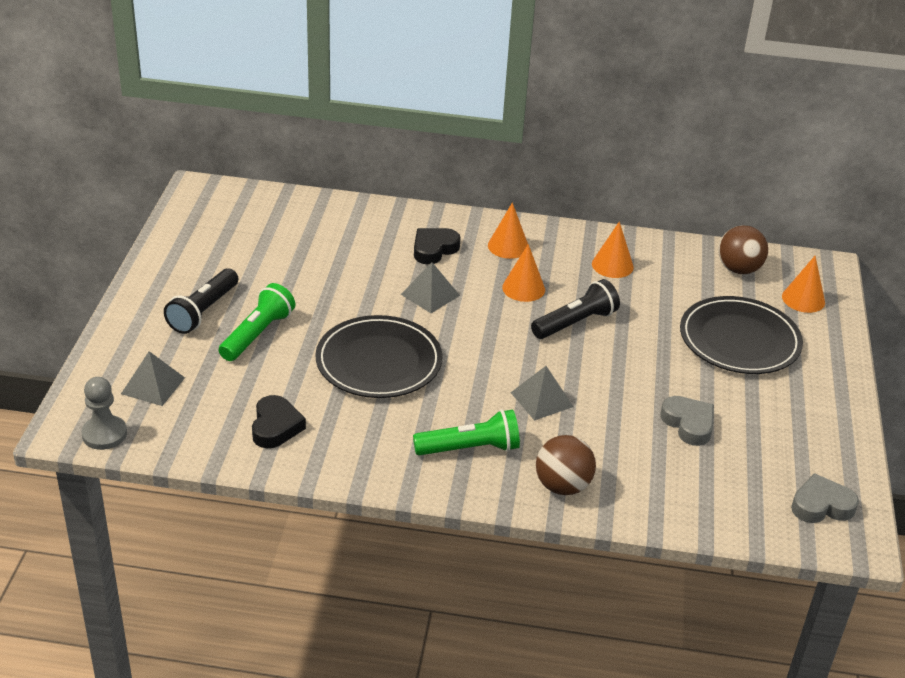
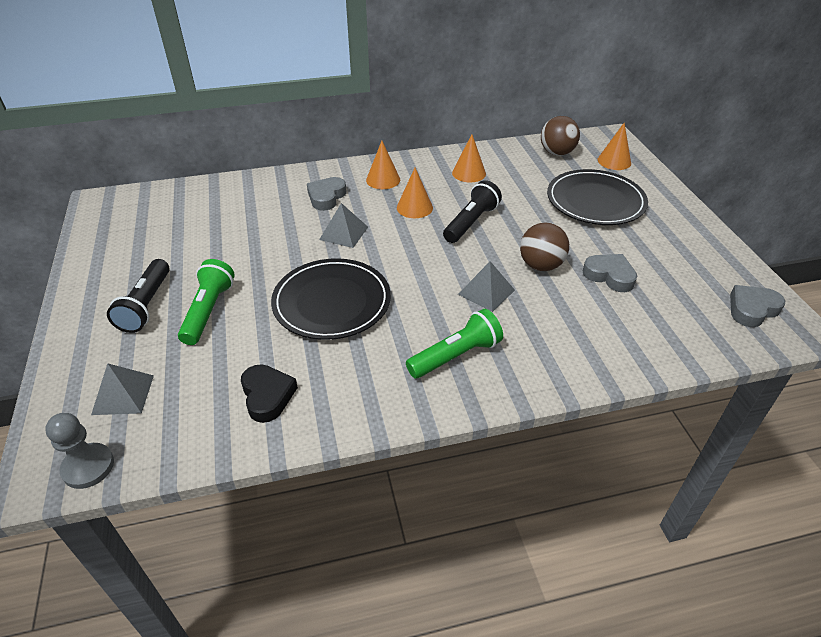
camera: 20 degrees left, 5 degrees up
black heart [414,228,461,265] -> grey heart [307,177,347,211]
brown ball [536,435,596,495] -> brown ball moved to [520,223,569,271]

